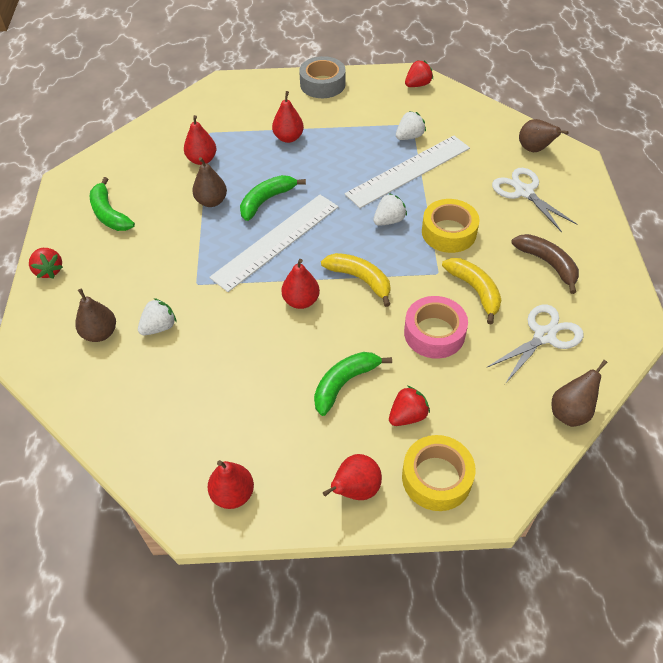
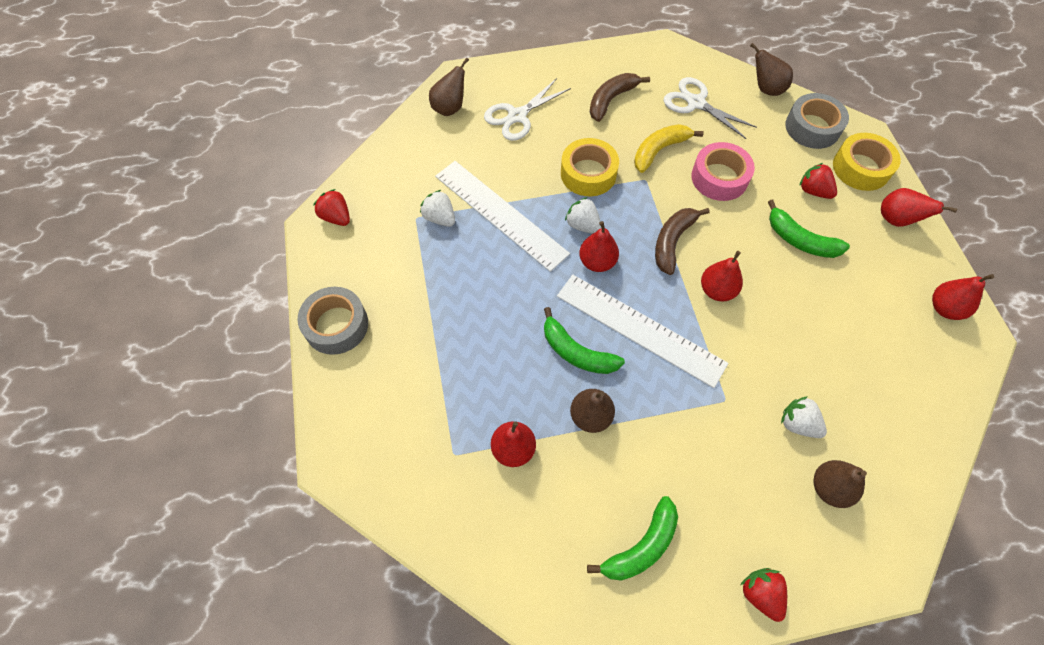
camera: 100 degrees left, 10 degrees up
red strawberry [29,248,63,278] -> red strawberry turned 75 degrees counterclockwise [740,568,787,622]
red pear [272,91,304,143] -> red pear moved to [579,221,619,272]
yellow banana [321,253,391,307] -> brown banana [655,208,710,275]
none -> grey tape [785,93,849,149]

